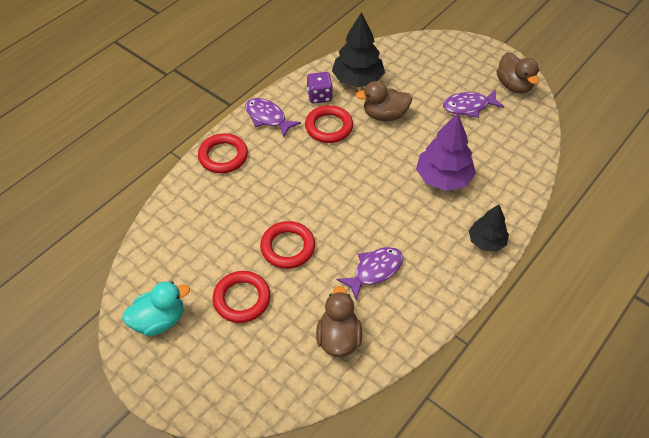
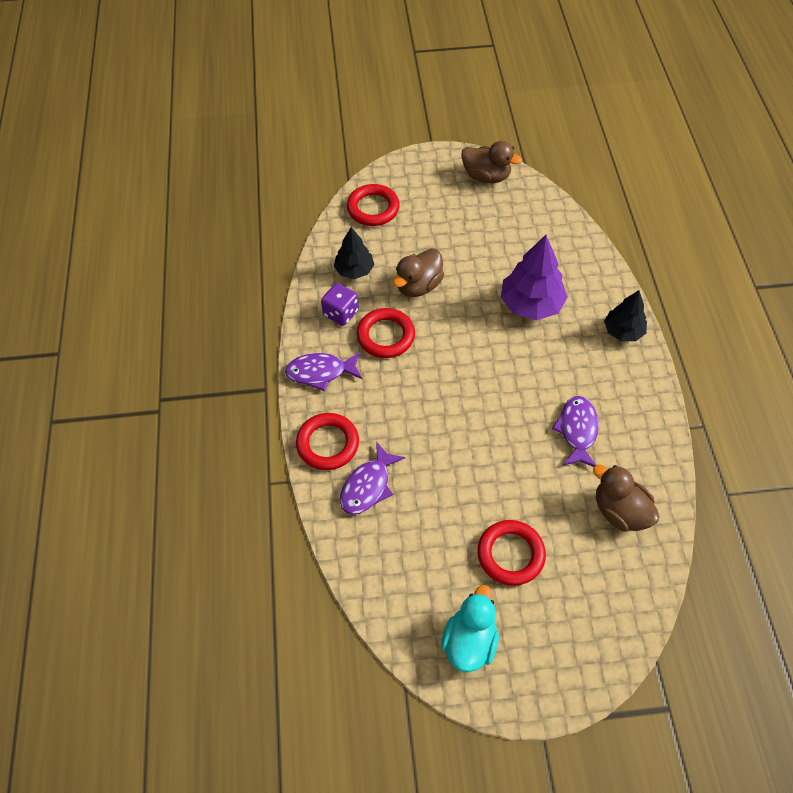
camera: 45 degrees left, 5 degrees up
red ring [260,221,315,269] -> red ring moved to [347,184,400,226]
black tree [332,12,385,87] -> black tree [334,227,374,279], size x0.63
purple fish [443,90,504,118] -> purple fish moved to [340,441,405,515]

